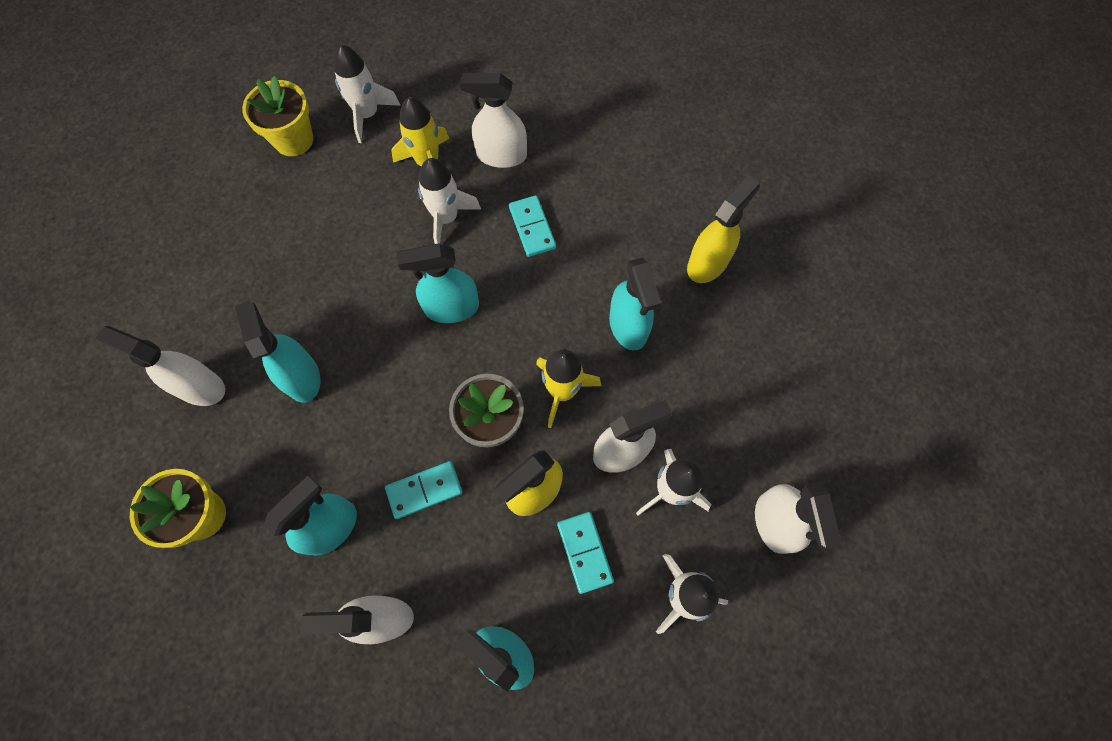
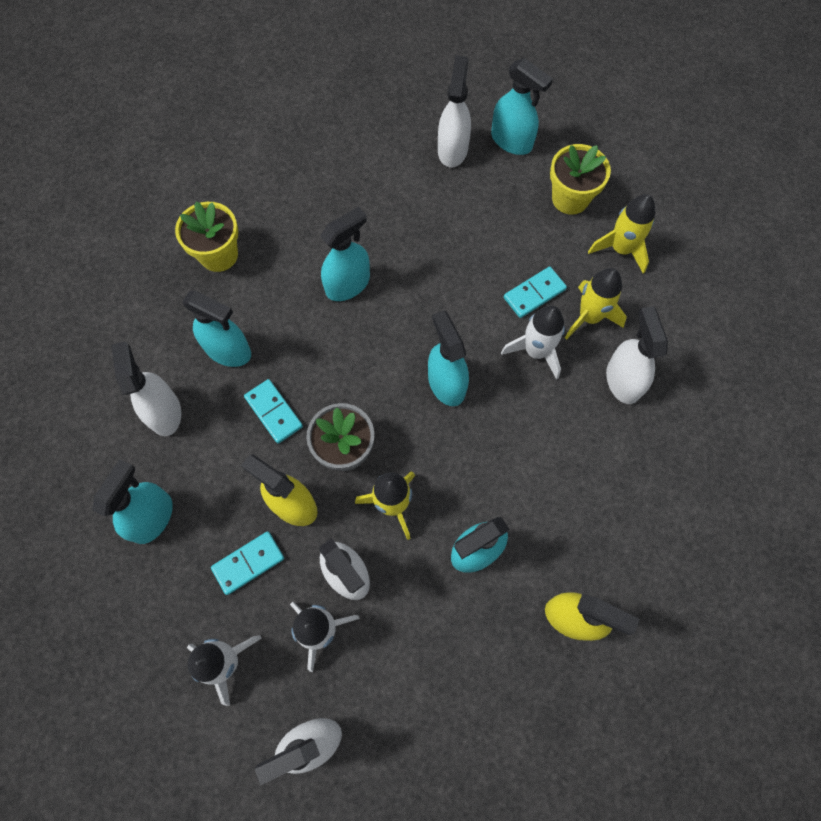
camera: 75 degrees right, 0 degrees up
white spray bottle [95,326,225,406] -> white spray bottle moved to [438,55,471,167]
white rocket [334,44,401,143] -> yellow rocket [588,194,655,273]
turquoise domino [509,195,556,257] -> turquoise domino moved to [504,267,567,318]
none -> turquoise spray bottle [491,58,553,155]

